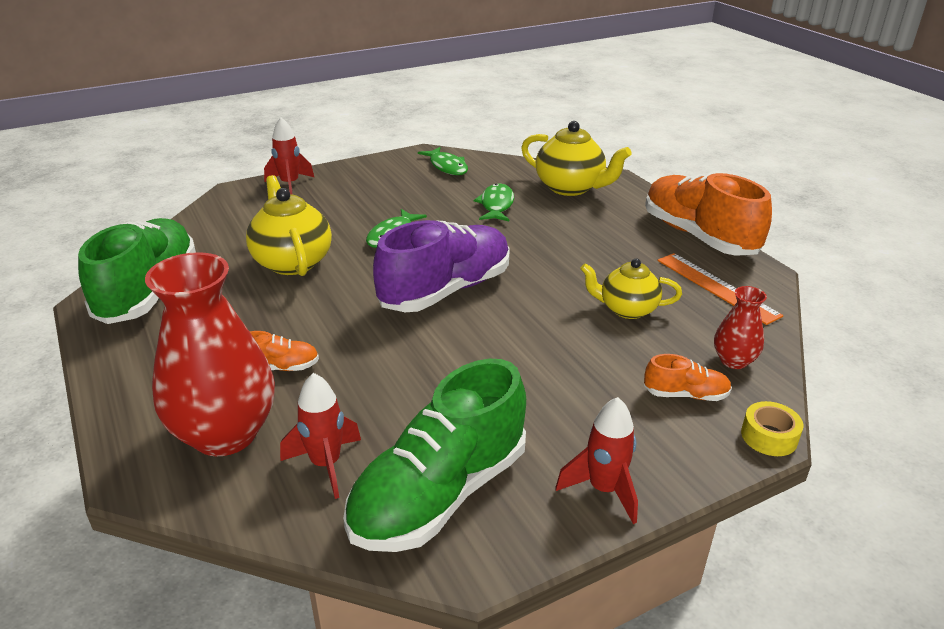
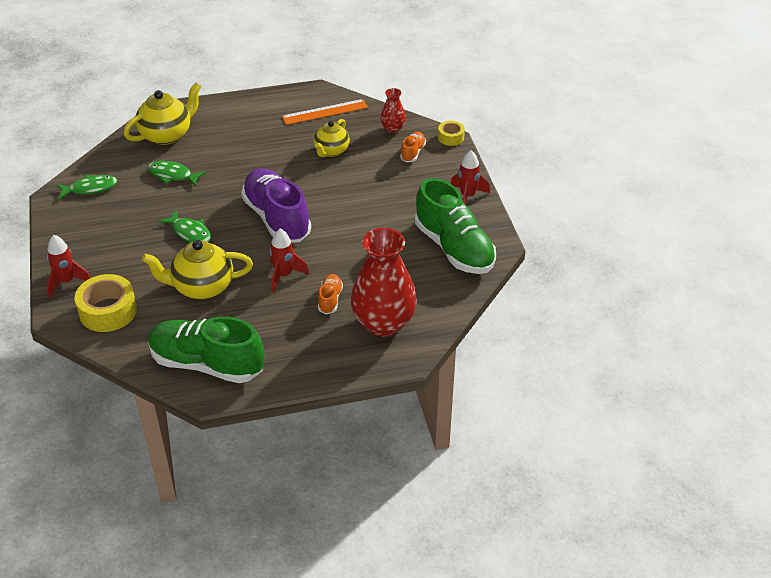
camera: 75 degrees left, 10 degrees up
red rocket [280,373,361,499] -> red rocket moved to [270,229,309,292]
orange shoe [645,172,772,256] -> none
none -> yellow tape [75,274,137,332]

